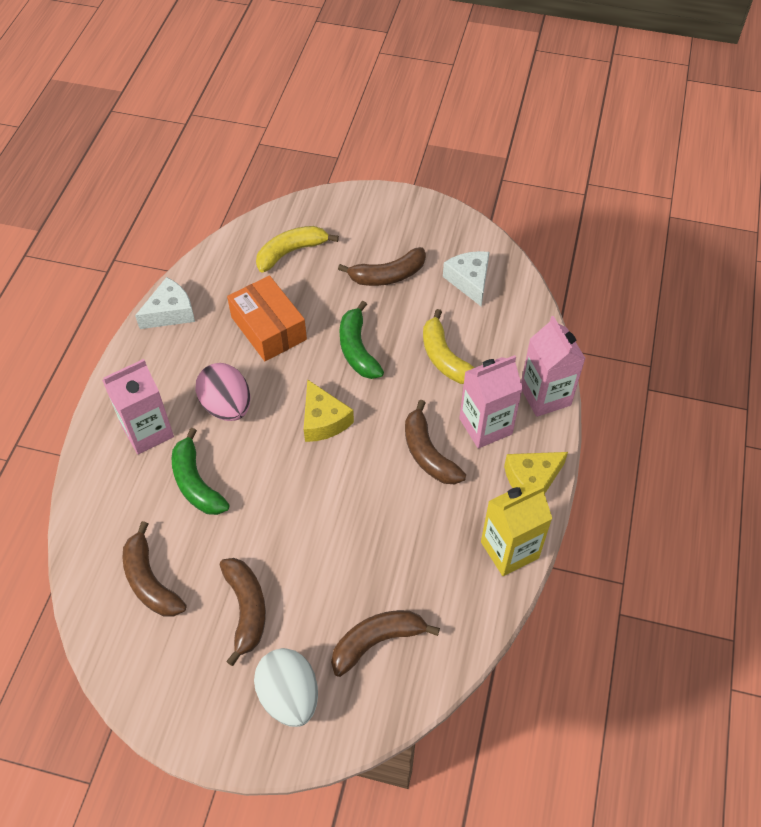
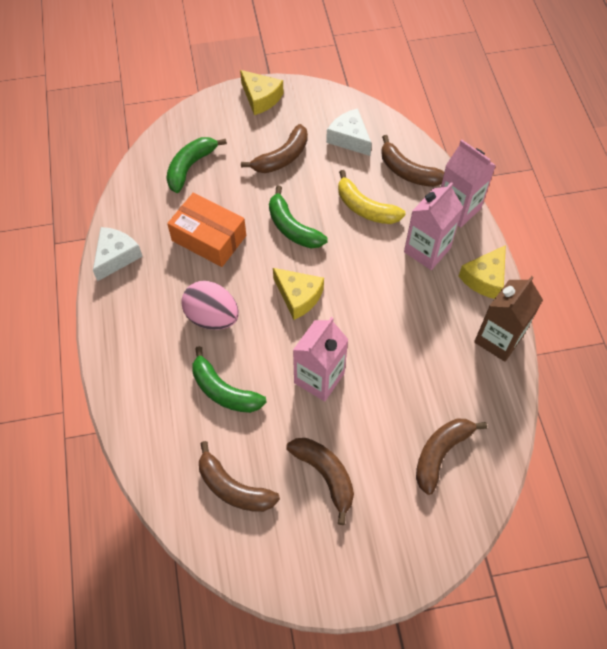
camera: 25 degrees left, 5 degrees up
pink carton [102,359,174,454] -> pink carton moved to [293,317,349,402]
white egg [254,648,318,727] -> none
yellow banana [256,226,339,272] -> green banana [166,137,227,193]
brown banana [405,400,466,484] -> brown banana moved to [381,135,444,187]
yellow carton [481,482,552,576] -> brown carton [474,276,543,362]
none -> yellow cheese [240,70,284,115]

